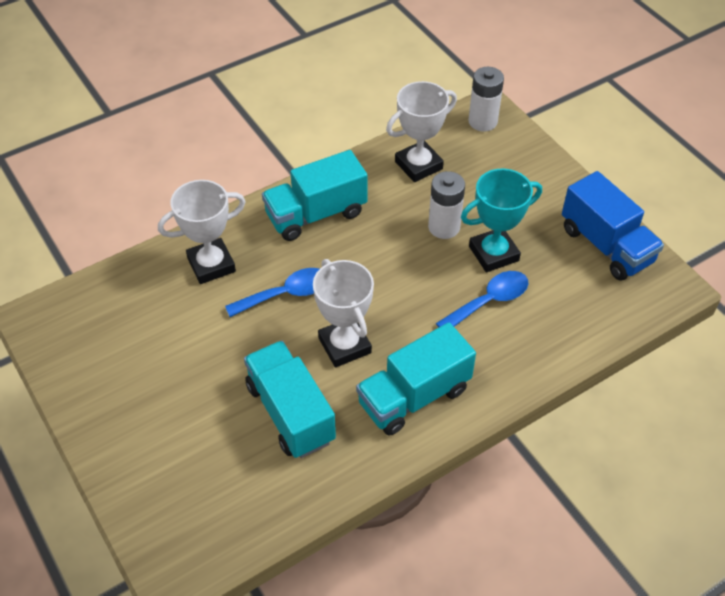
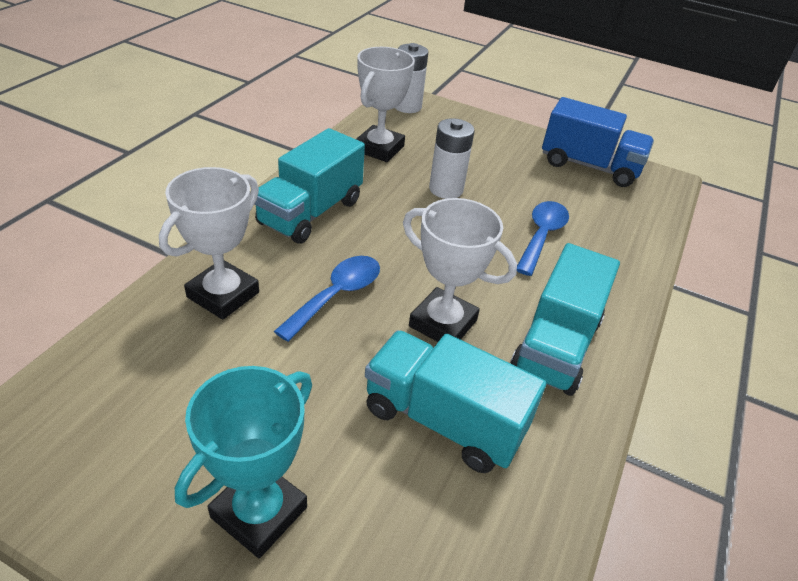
camera: 35 degrees left, 10 degrees down
turquoise trophy [461,169,542,272] -> turquoise trophy moved to [175,366,312,558]

